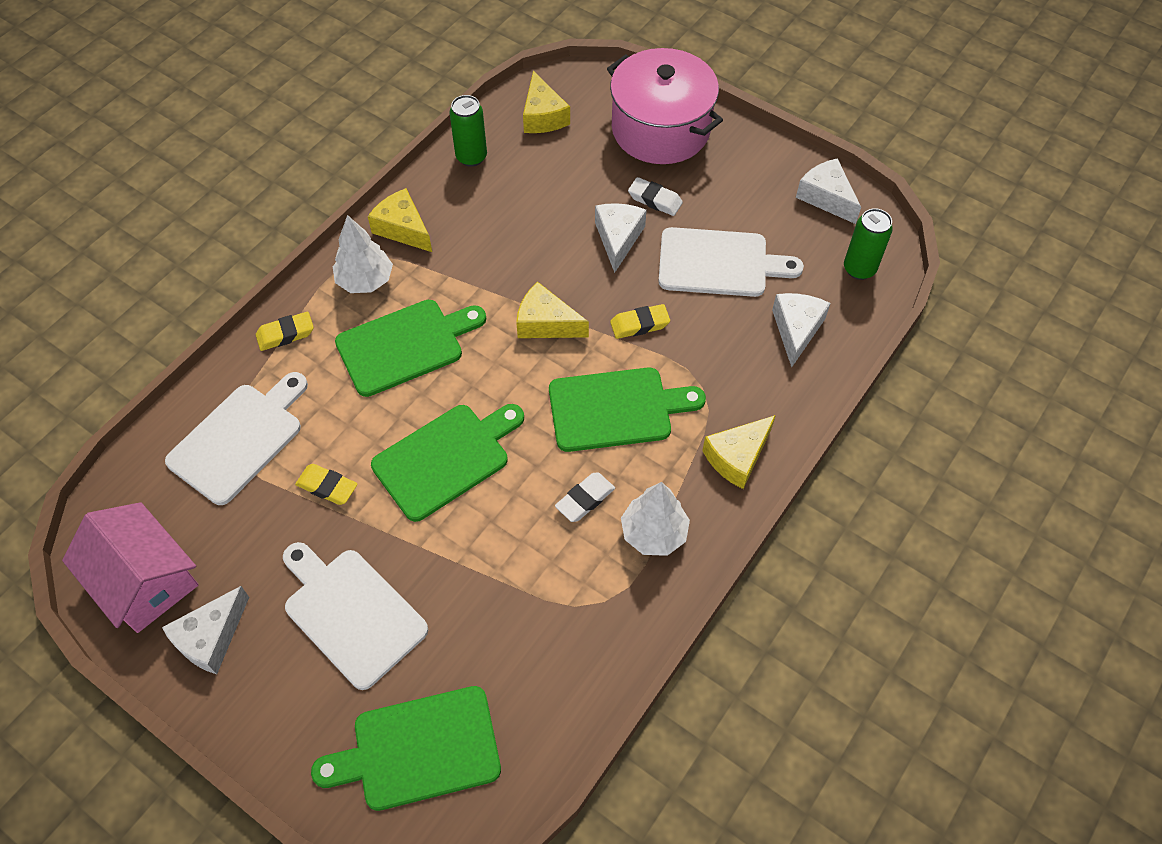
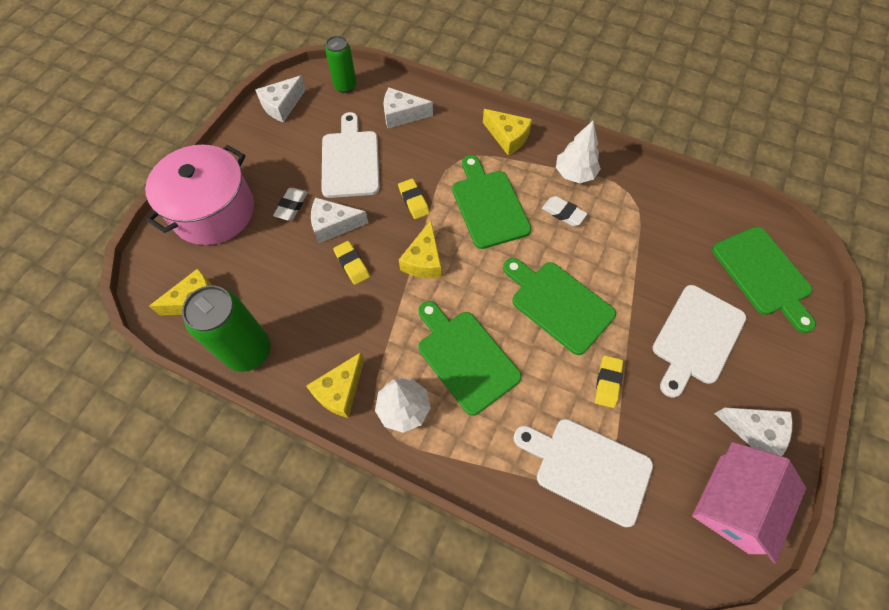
camera: 100 degrees left, 5 degrees up
yellow eraser [256,312,314,351] -> yellow eraser moved to [333,241,370,285]
green can [450,95,487,167] -> green can [182,285,271,372], size x1.63

